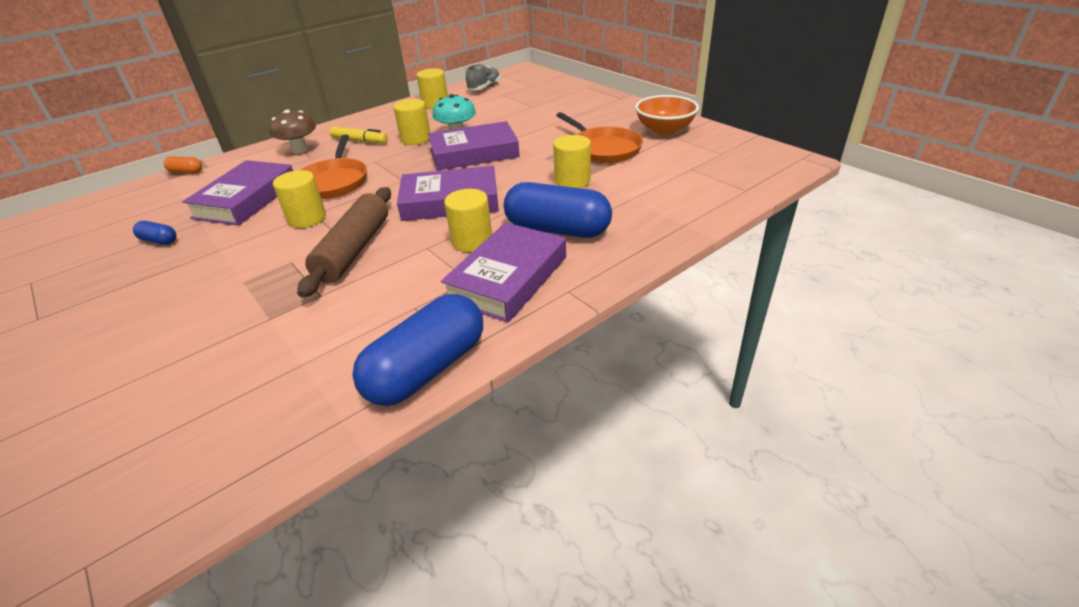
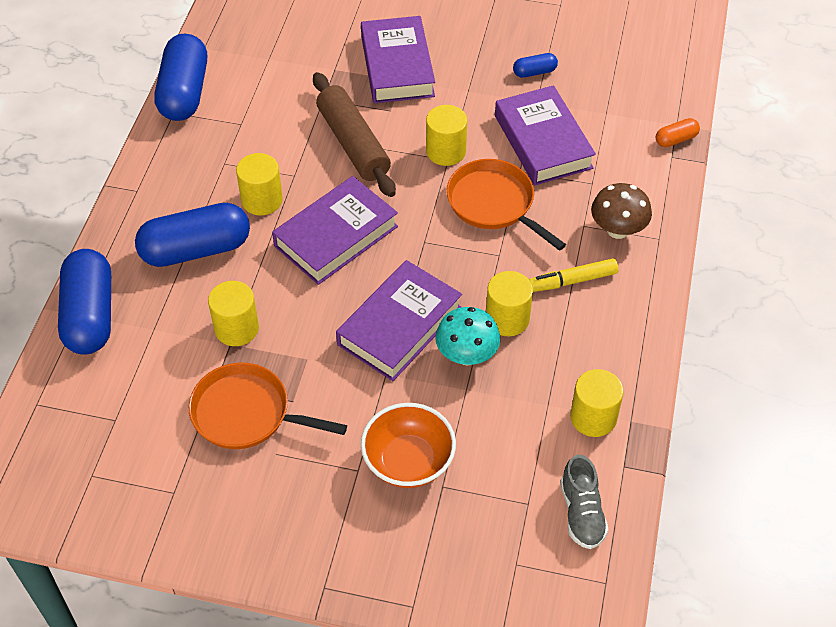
camera: 140 degrees right, 15 degrees up
purple book [441,222,566,322] -> purple book moved to [361,16,435,103]
orange bowl [635,95,699,135] -> orange bowl moved to [361,403,456,488]
none -> blue capsule [58,249,111,355]

